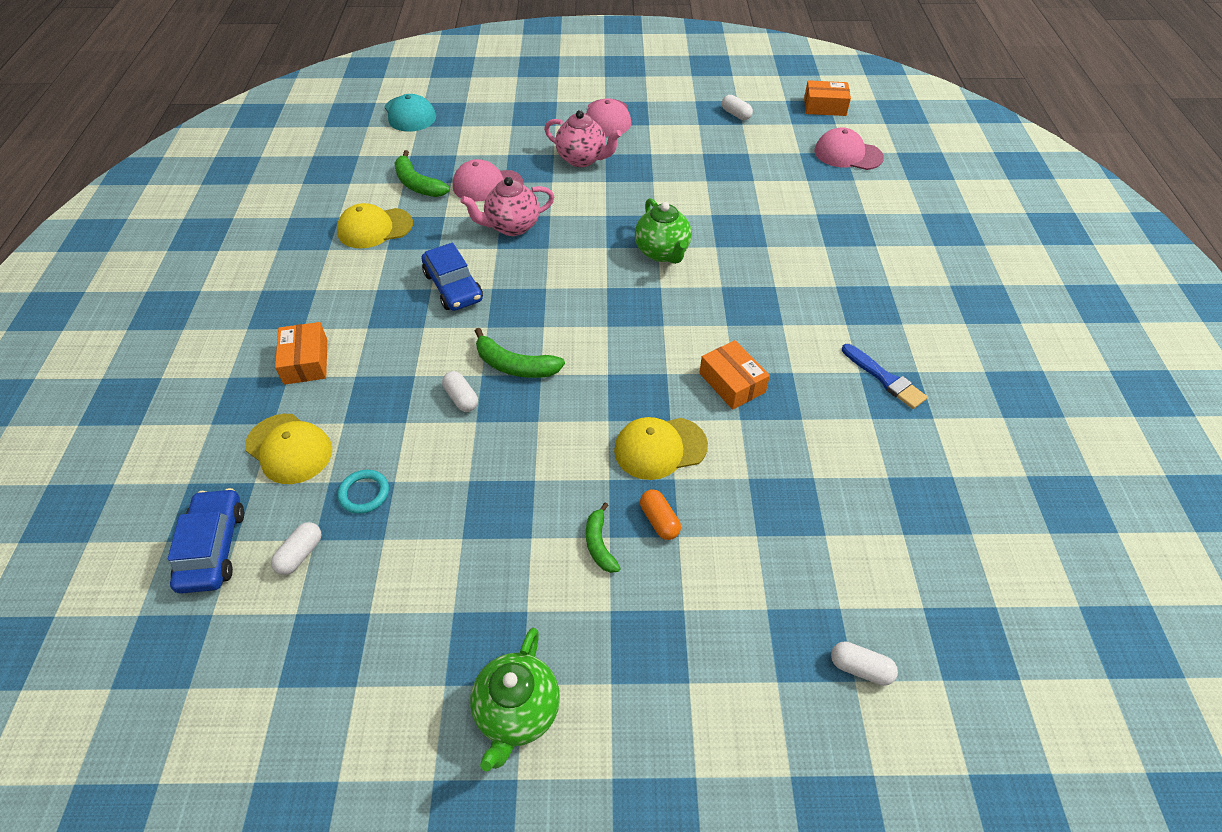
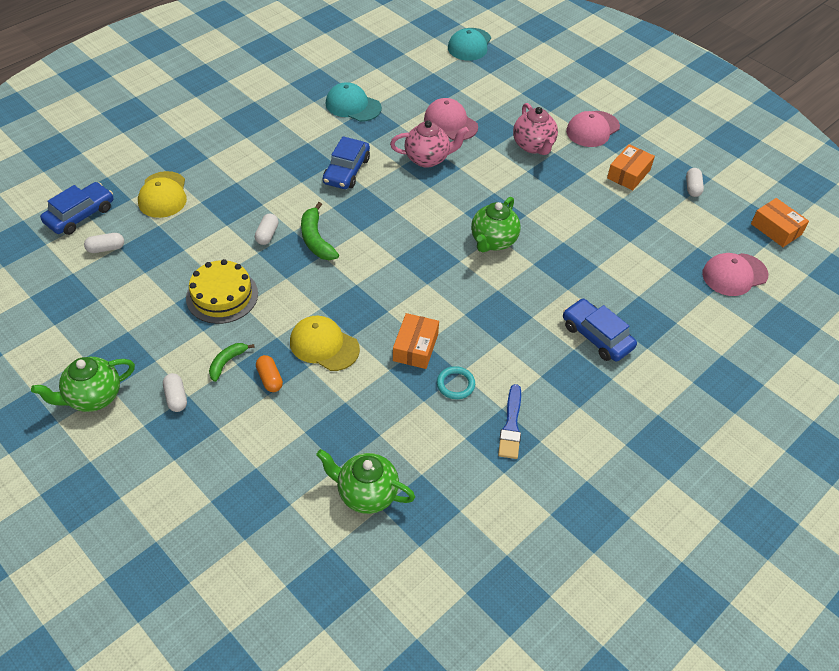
camera: 45 degrees right, 0 degrees up
orange box [275,322,327,385] -> orange box moved to [607,144,655,190]
yellow cap [337,203,413,248] -> turquoise cap [326,82,382,122]
turquoise ring [338,470,389,514] -> turquoise ring moved to [437,366,475,399]
green banana [394,150,450,197] -> none
pink teapot [460,177,554,236] -> pink teapot turned 150 degrees clockwise [390,120,469,168]
orange capsule [640,489,681,540] -> orange capsule turned 45 degrees counterclockwise [256,355,283,392]
pink cap [814,127,884,170] -> pink cap turned 90 degrees counterclockwise [702,253,769,296]
white capsule [831,641,898,686] -> white capsule moved to [163,373,187,412]
none -> yellow cake [186,259,258,324]
none -> green teapot [316,449,415,514]
none -> blue car [563,298,637,362]

